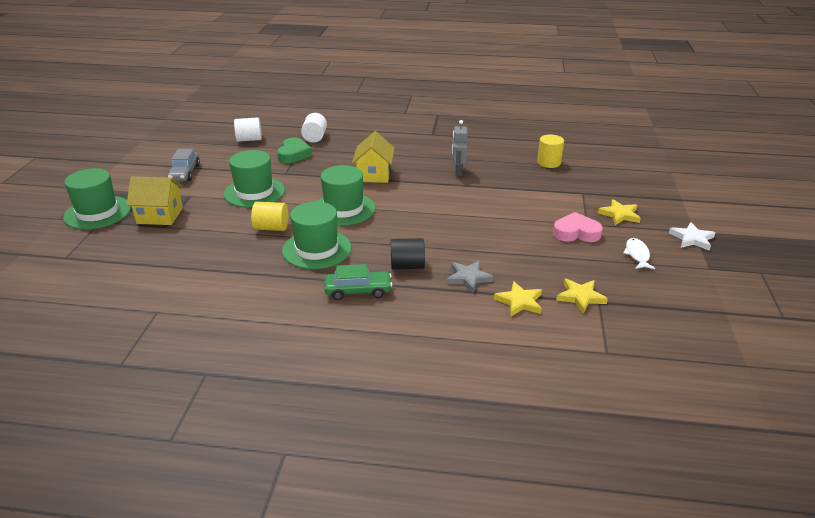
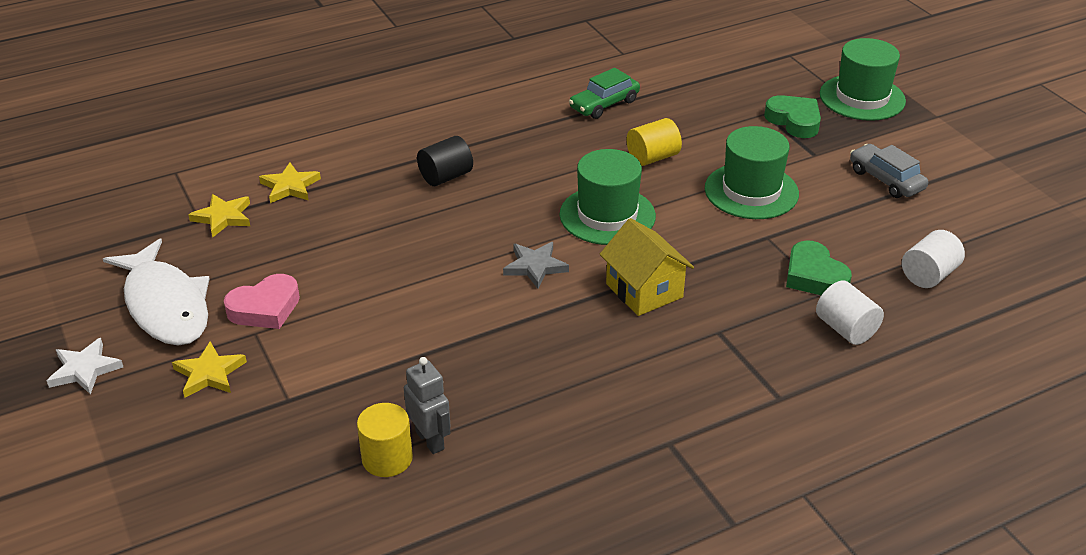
camera: 145 degrees right, 5 degrees up
yellow house [126,177,183,225] -> green heart [764,95,821,138]
green hat [282,201,351,269] -> none
green car [324,264,392,300] -> green car moved to [569,68,640,119]
grey star [446,261,494,293] -> grey star moved to [503,242,569,289]
grey robot [452,120,468,176] -> grey robot moved to [404,357,451,454]
white fish [623,238,655,269] -> white fish [103,239,210,346], size x2.18

